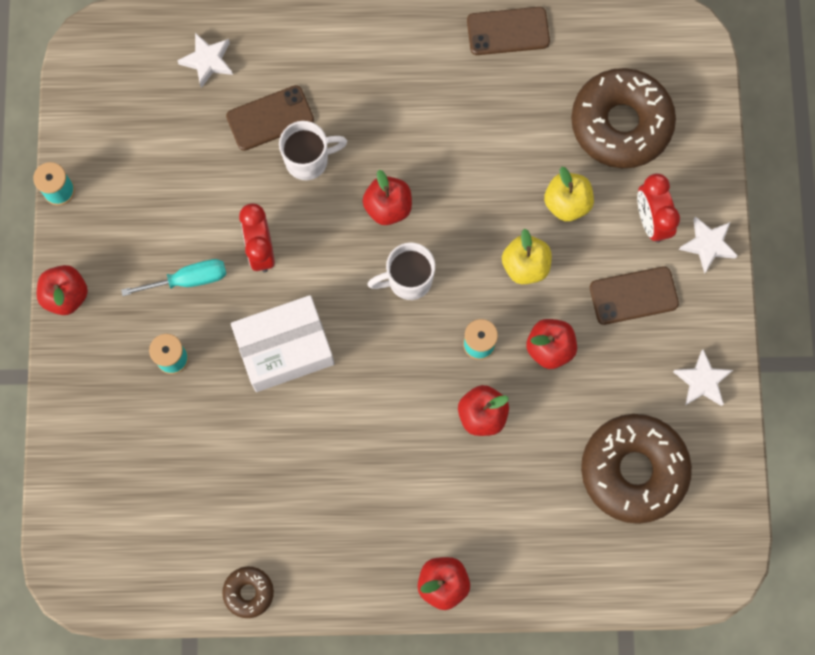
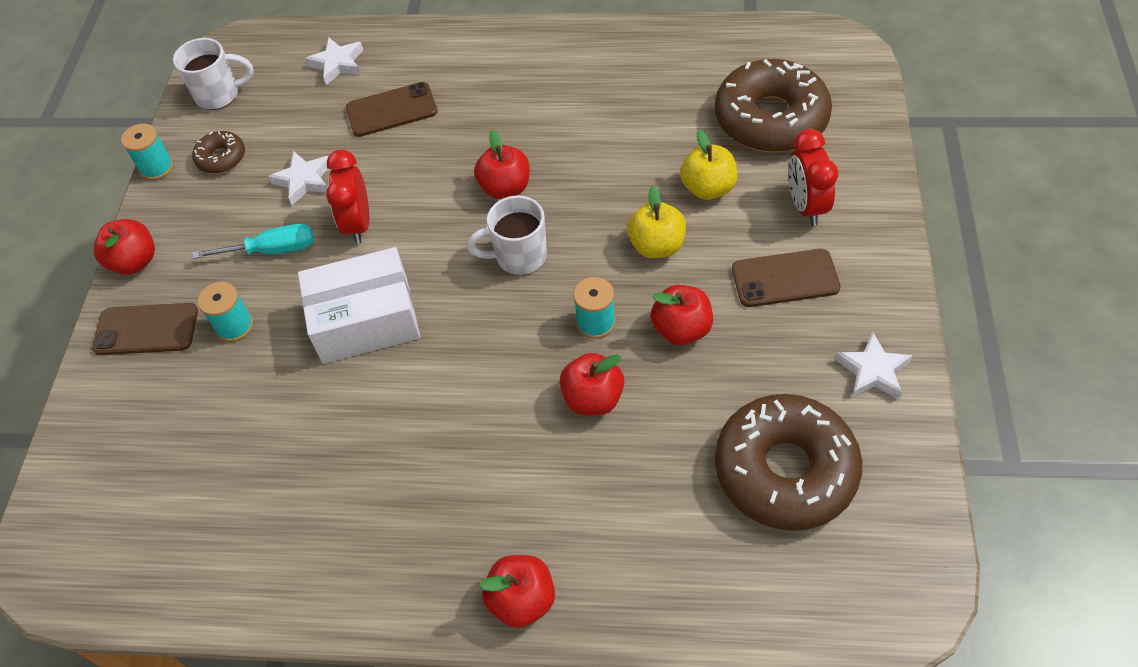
camera: 10 degrees right, 20 degrees down
brown donut [222,566,274,618] -> brown donut moved to [192,131,245,174]
white mug [279,121,347,180] -> white mug moved to [173,38,253,110]
brown phone [467,7,550,55] -> brown phone moved to [92,303,198,355]
white star [679,216,738,274] -> white star moved to [268,151,329,205]

